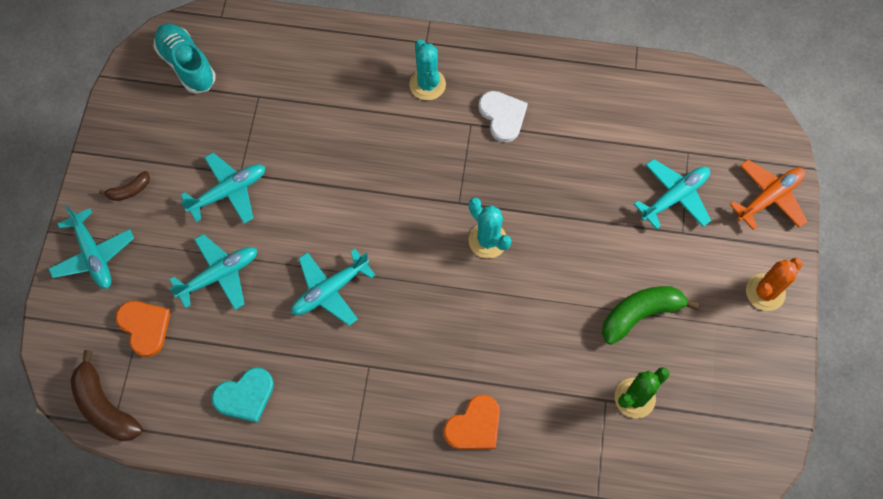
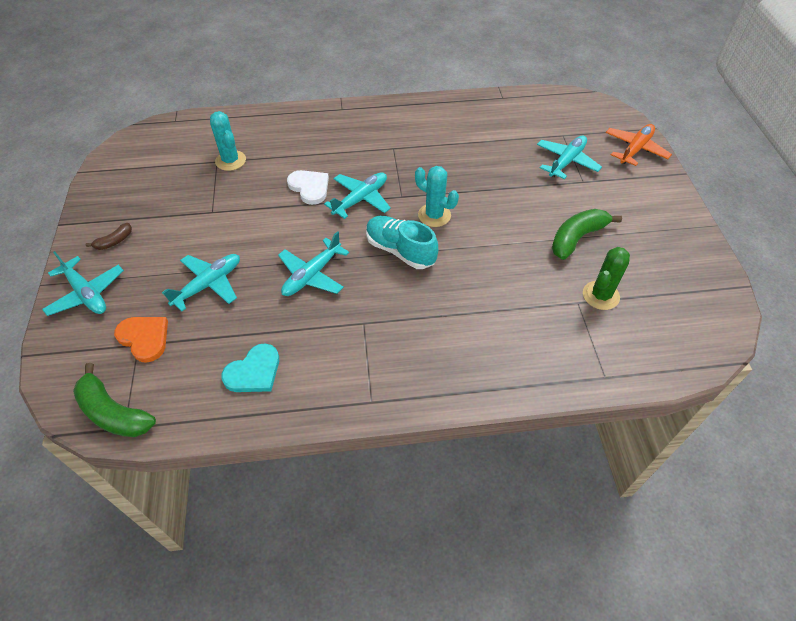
camera: 15 degrees left, 15 degrees down
brown banana [71,350,143,441] -> green banana [73,363,156,437]
turquoise shoe [154,24,216,93] -> turquoise shoe moved to [366,216,438,269]
turquoise plane [181,152,265,224] -> turquoise plane moved to [324,172,391,219]
turquoise cactus [409,40,446,100] -> turquoise cactus moved to [210,111,246,171]
orange heart [443,395,500,449] -> none
white heart [478,91,528,142] -> white heart moved to [287,170,329,205]
orange cactus [746,258,803,311] -> none

